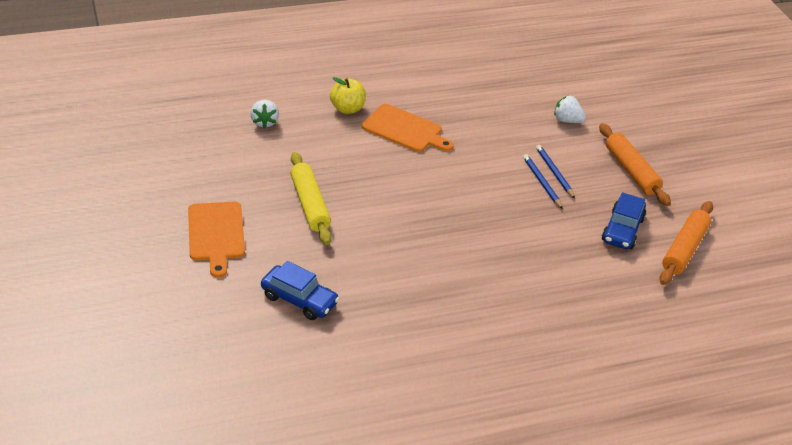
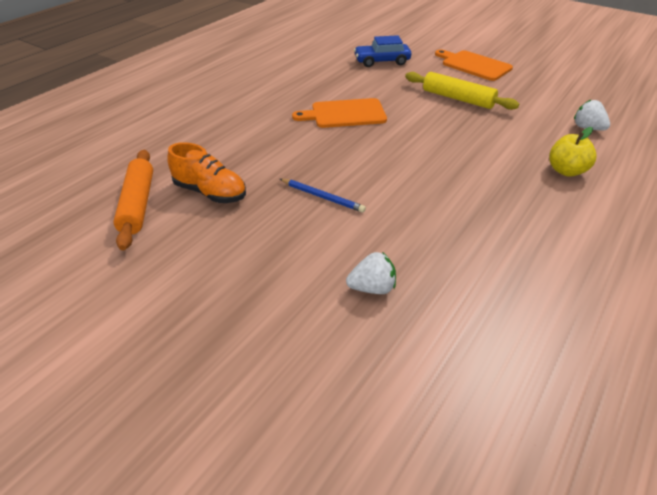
camera: 145 degrees right, 0 degrees up
orange cutting board [362,104,454,152] -> orange cutting board moved to [292,98,387,128]
blue pencil [536,145,575,199] -> none
orange rolling pin [599,123,671,206] -> none
blue car [602,192,646,249] -> orange shoe [167,142,246,203]

